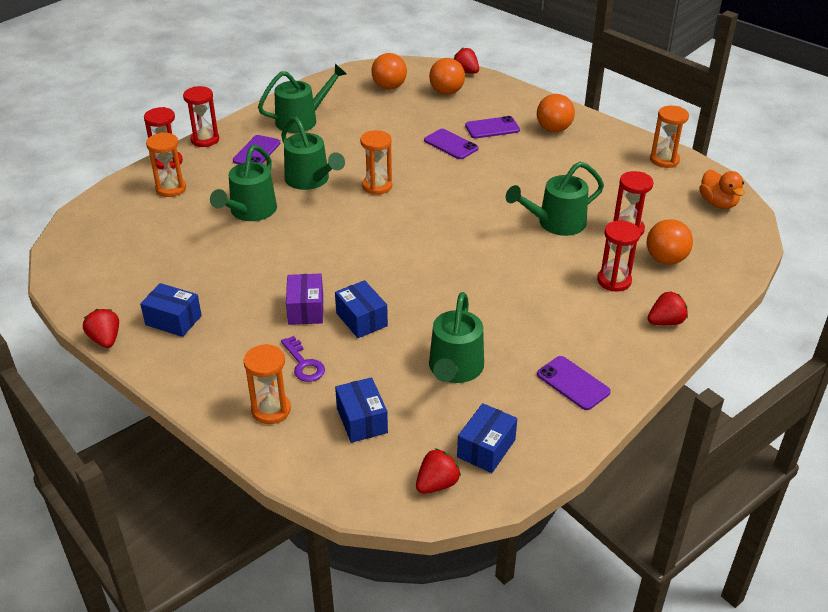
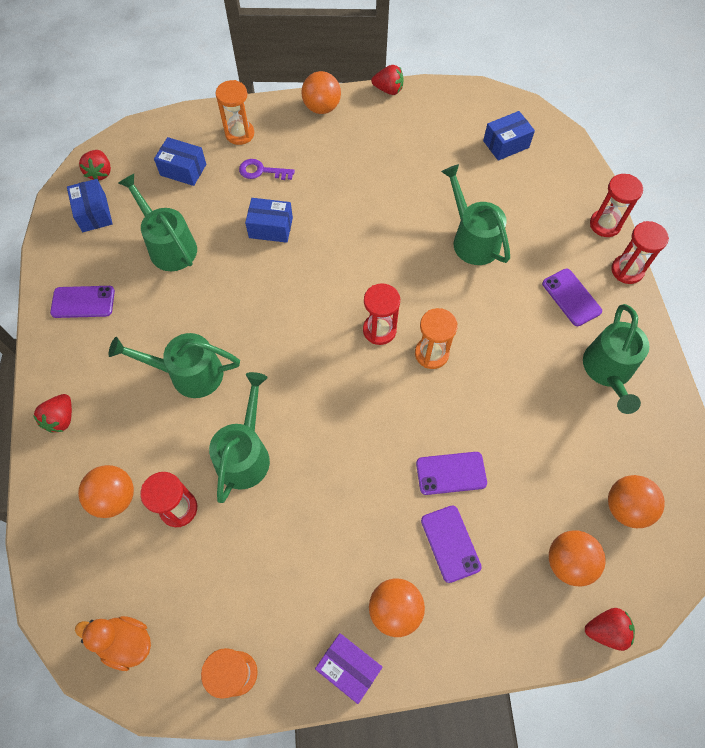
camera: 130 degrees right, 25 degrees up
blue box [140,283,202,337] -> blue box moved to [483,111,535,161]
orange hourglass [146,132,186,197] -> none
green watering can [281,117,345,190] -> green watering can moved to [108,333,240,398]
purple box [286,274,323,325] -> purple box moved to [315,633,382,704]
purple phone [465,116,520,139] -> purple phone turned 45 degrees counterclockwise [421,505,482,583]
red hourglass [597,220,641,292] -> red hourglass moved to [363,283,400,345]
none -> orange ball [301,71,341,114]

